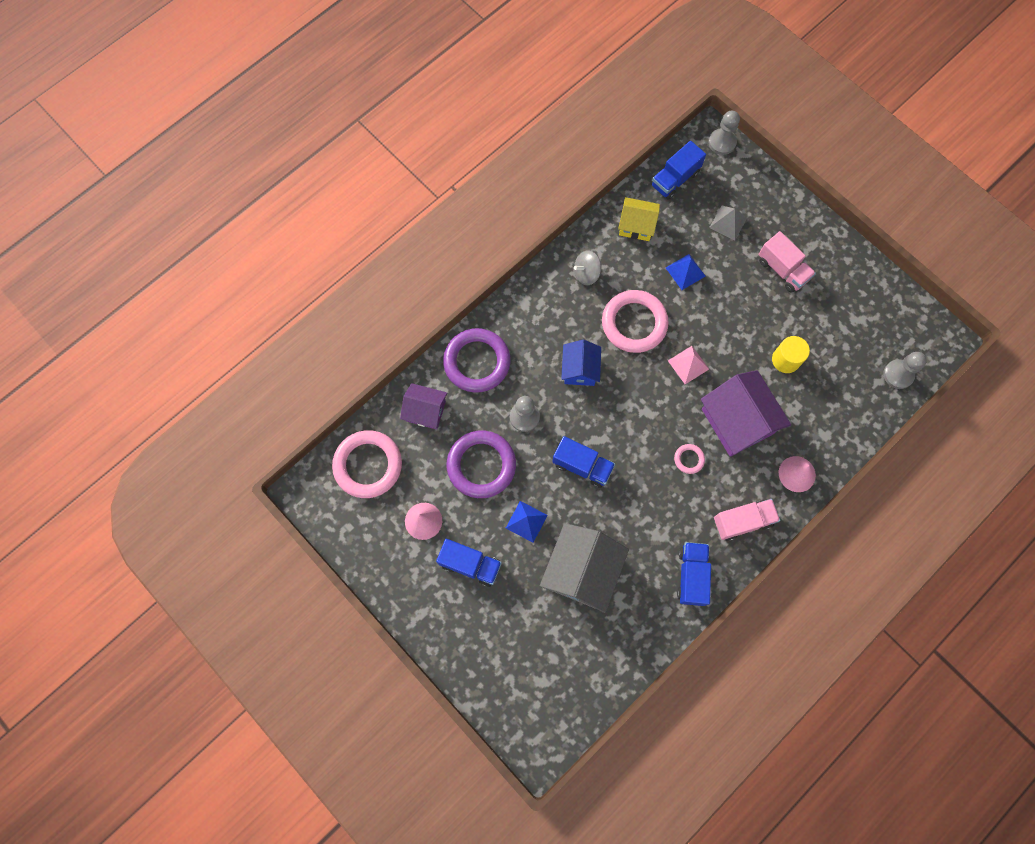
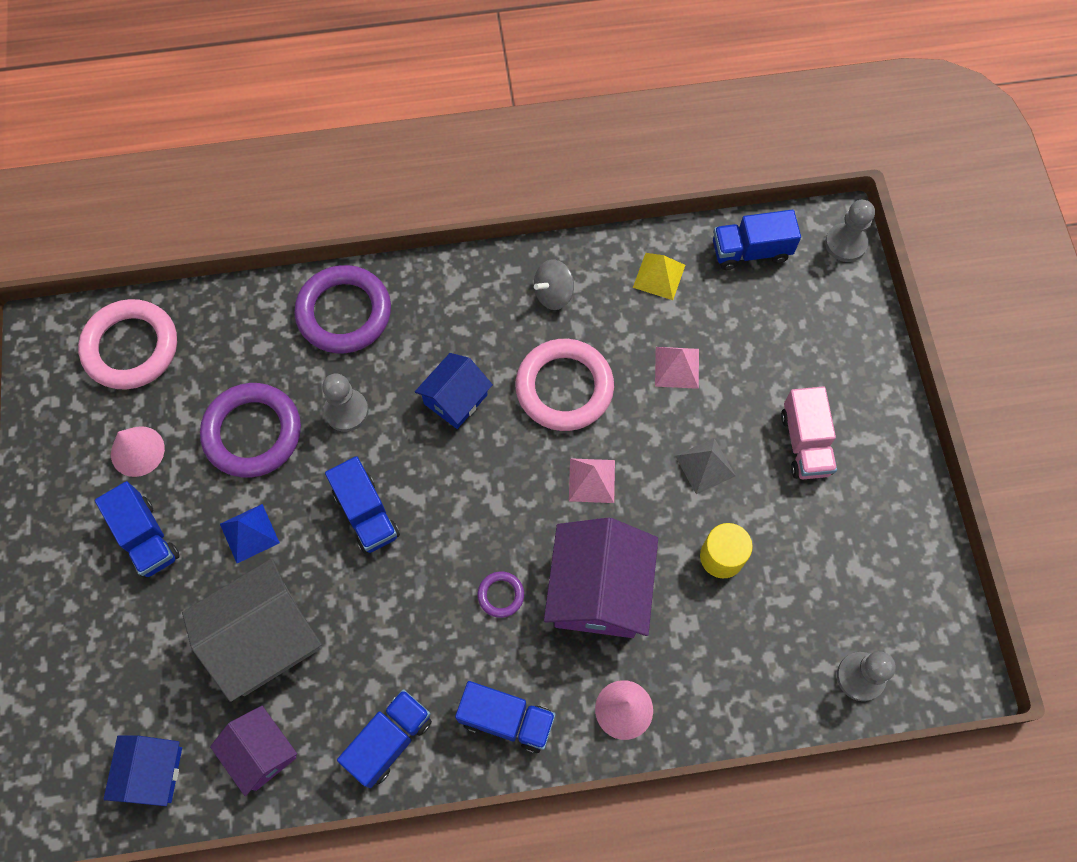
camera: 35 degrees right, 5 degrees down
purple house [400,383,447,430] -> purple house moved to [210,706,297,796]
grey spinning top [574,250,601,285] -> grey spinning top turned 45 degrees counterclockwise [534,259,574,310]
yellow house [618,197,660,241] -> yellow pyramid [633,253,685,300]
blue pyramid [666,254,705,290] -> pink pyramid [655,347,699,389]
pink ring [674,444,705,474] -> purple ring [478,571,524,618]
grey pyramid [709,206,747,240] -> grey pyramid moved to [675,438,736,494]
pink truck [714,499,780,541] -> blue truck [455,681,556,753]
none -> blue house [104,735,182,806]

